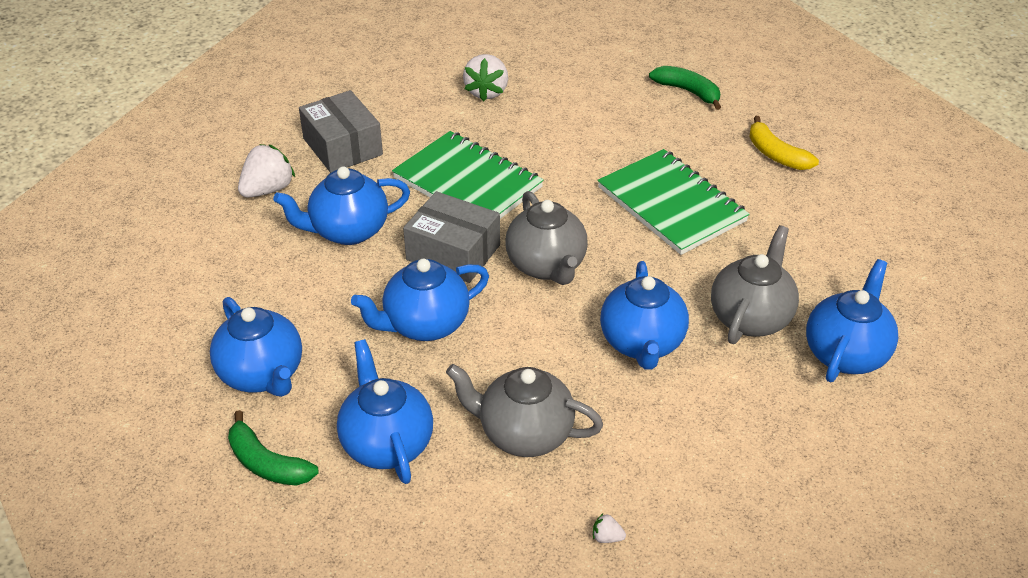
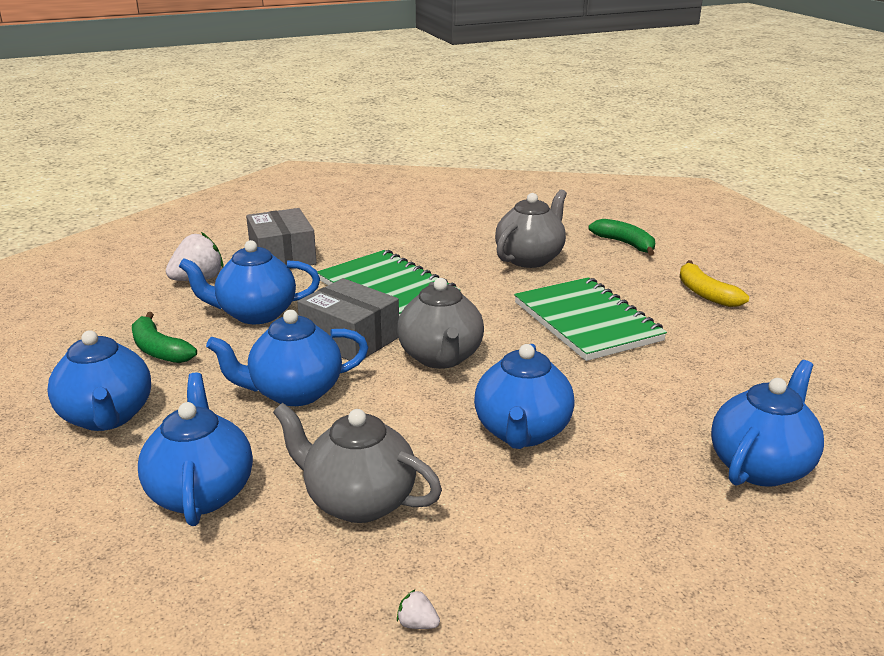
camera: 10 degrees right, 15 degrees down
green banana [228,410,319,486] -> green banana moved to [132,312,197,363]
white strawberry [463,54,508,102] -> none
grey teapot [711,225,799,344] -> grey teapot moved to [495,189,567,268]

